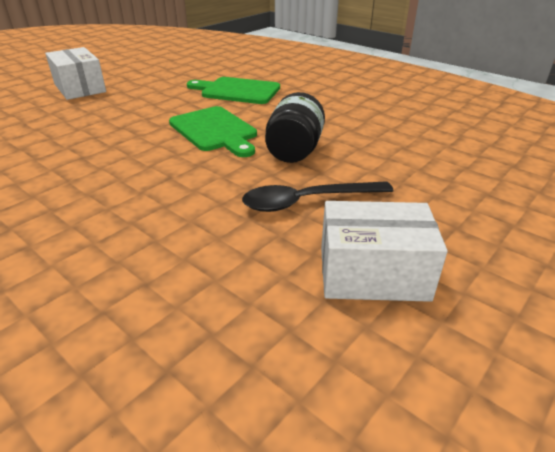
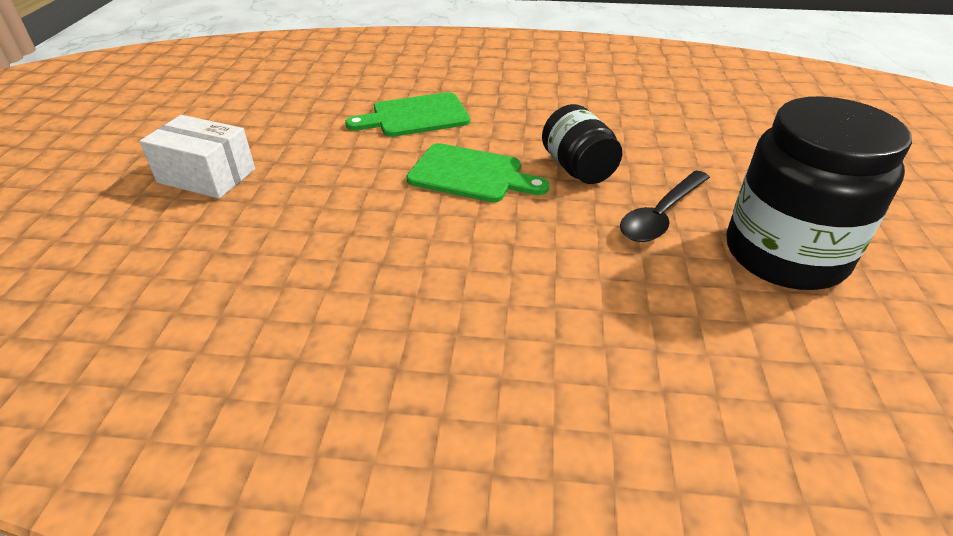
camera: 35 degrees left, 5 degrees up
white box [321,201,448,302] -> black jar [727,96,912,290]

